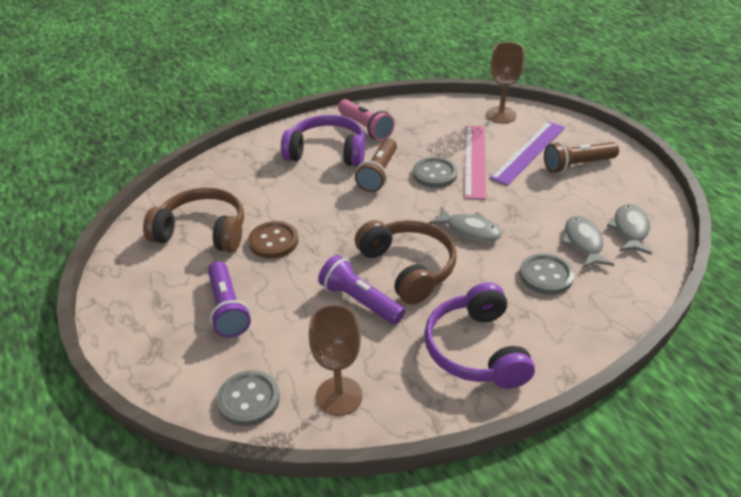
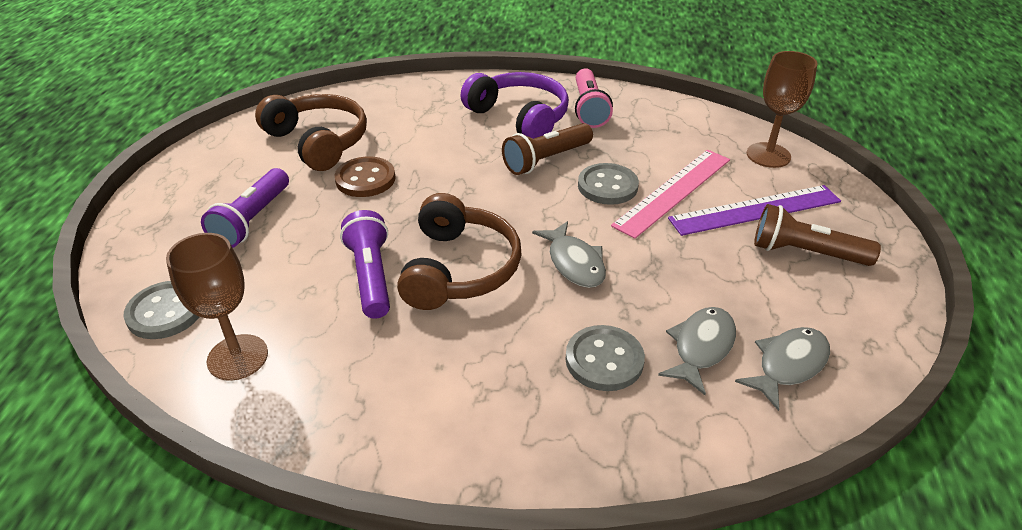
camera: 35 degrees right, 0 degrees up
purple headphones [424,282,535,389] -> none

